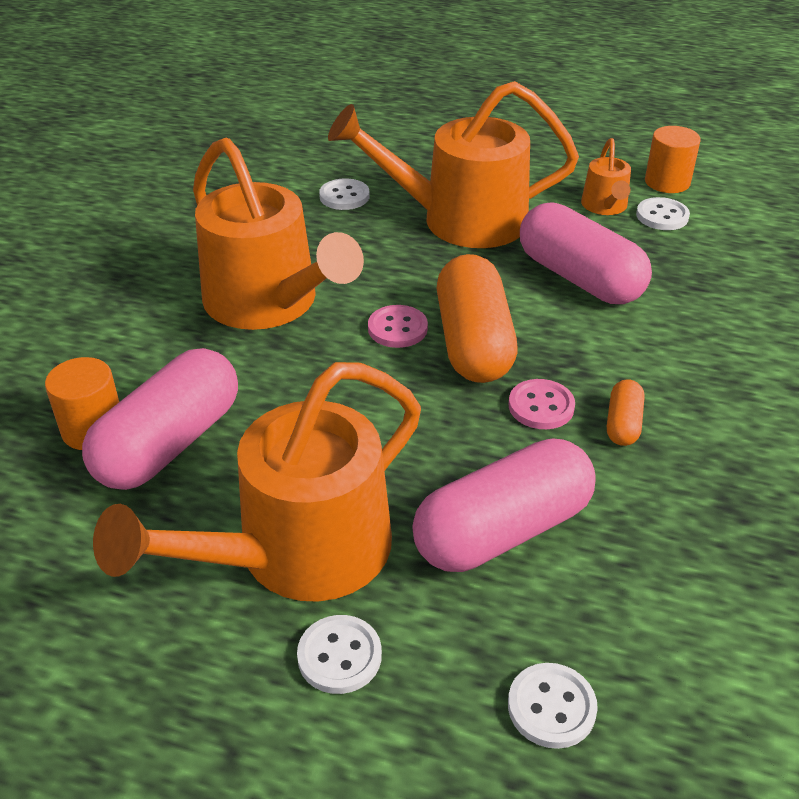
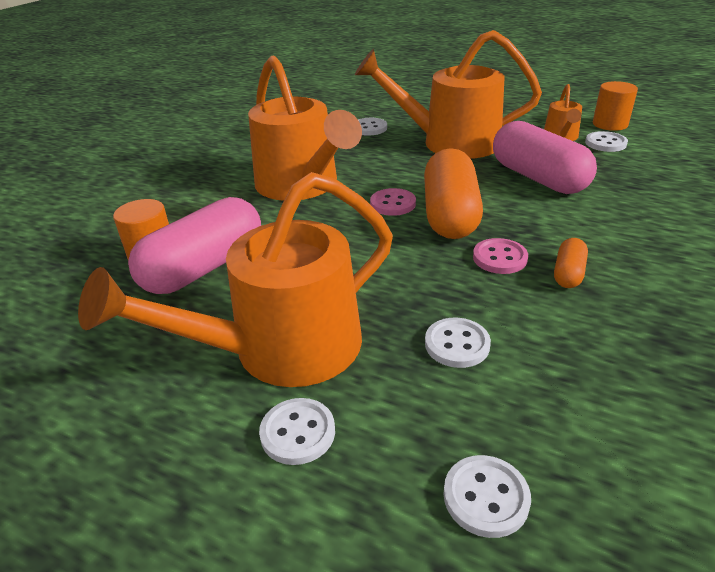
camera: 10 degrees right, 5 degrees down
pink capsule [412,438,596,572] -> white button [425,318,491,368]

